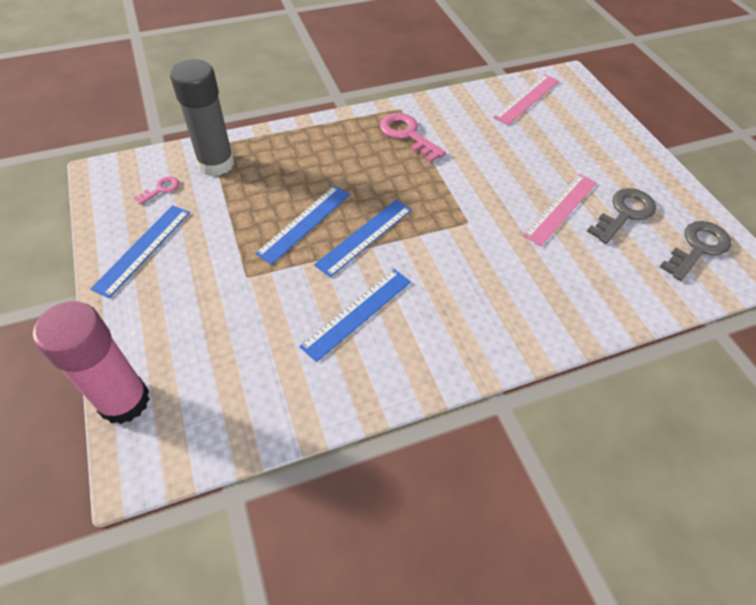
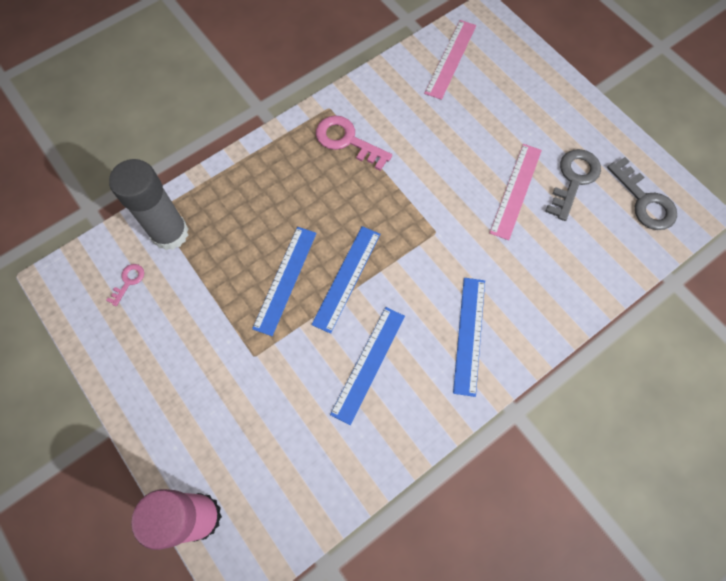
camera: 15 degrees left, 15 degrees up
blue ruler [90,205,190,298] -> blue ruler moved to [453,278,485,397]
grey key [660,221,731,281] -> grey key turned 120 degrees clockwise [607,157,677,230]

